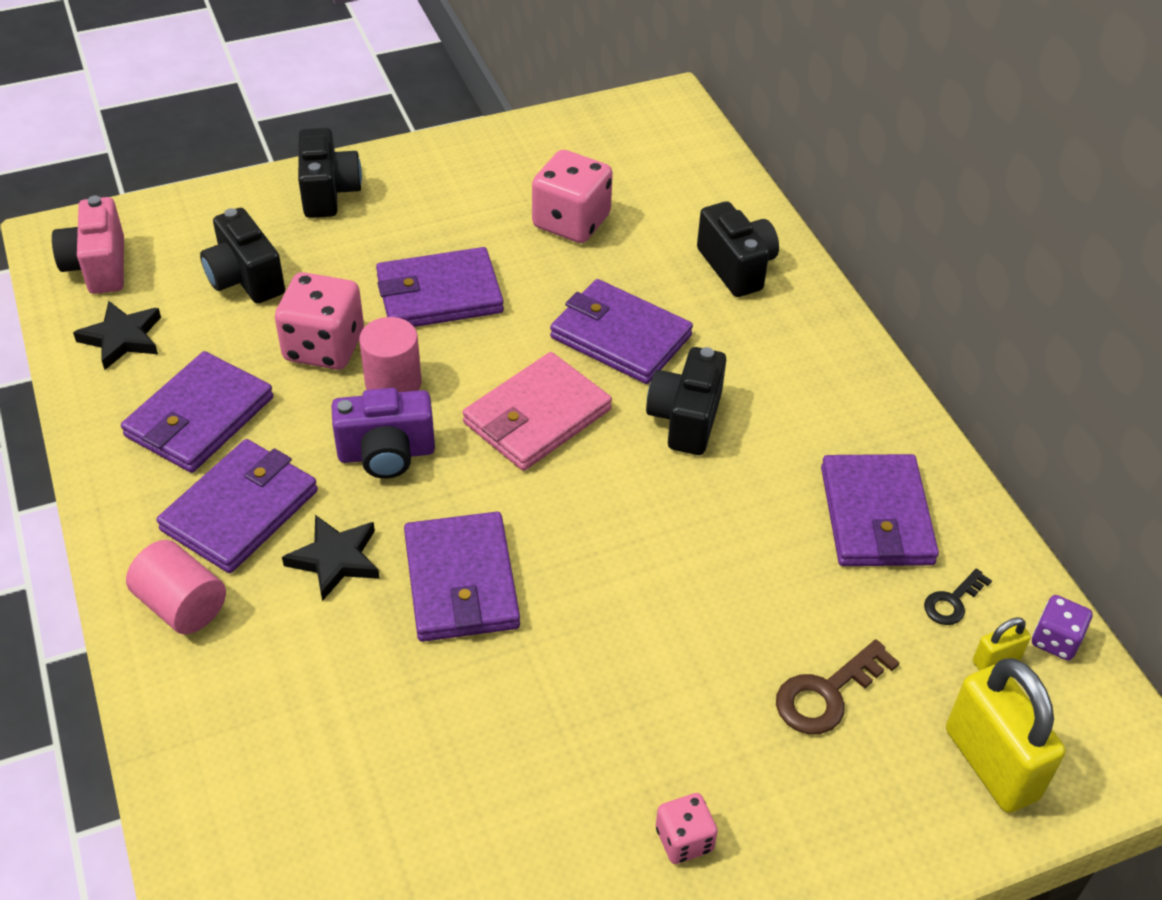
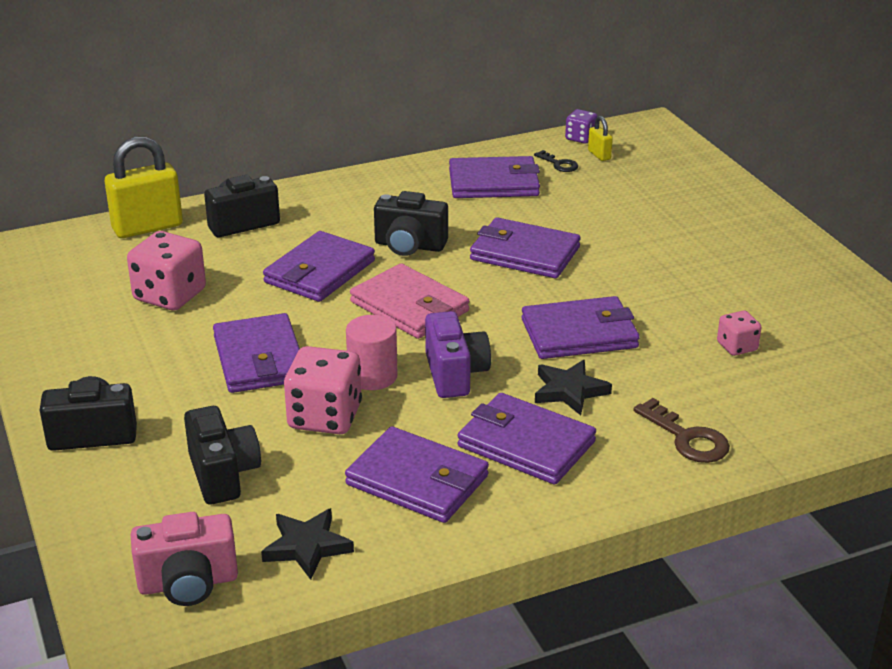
camera: 90 degrees left, 15 degrees down
pink cylinder [126,540,226,635] -> none
black camera [200,208,285,304] -> black camera turned 75 degrees counterclockwise [184,406,261,505]
pink dice [656,793,718,864] -> pink dice moved to [717,310,762,356]
brown key [776,639,900,734] -> brown key moved to [633,398,730,463]
yellow padlock [946,658,1066,813] -> yellow padlock moved to [105,136,183,238]
none -> purple wallet [470,217,581,278]

